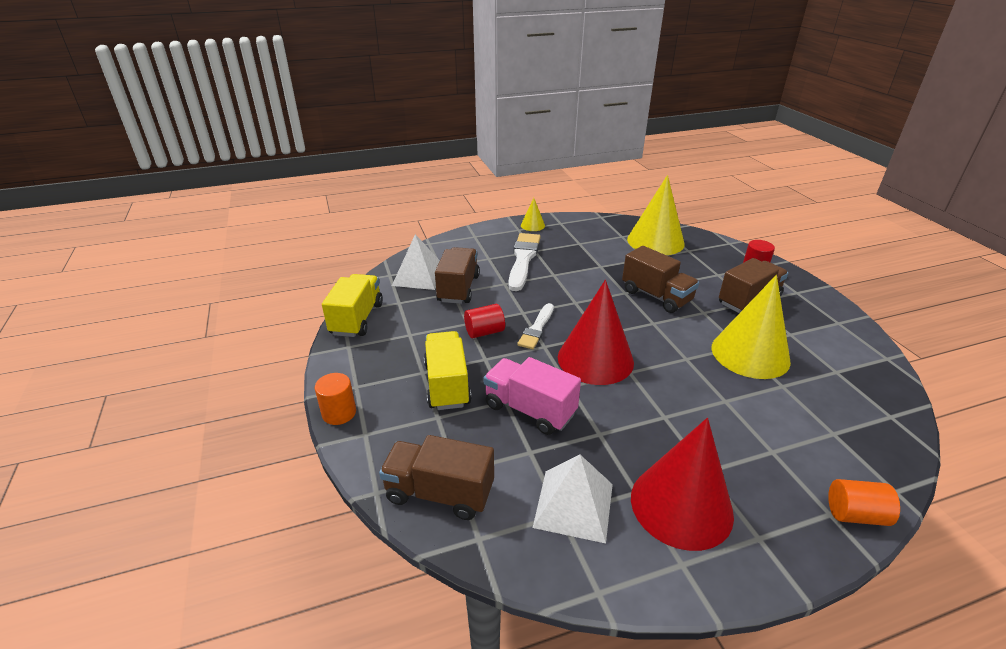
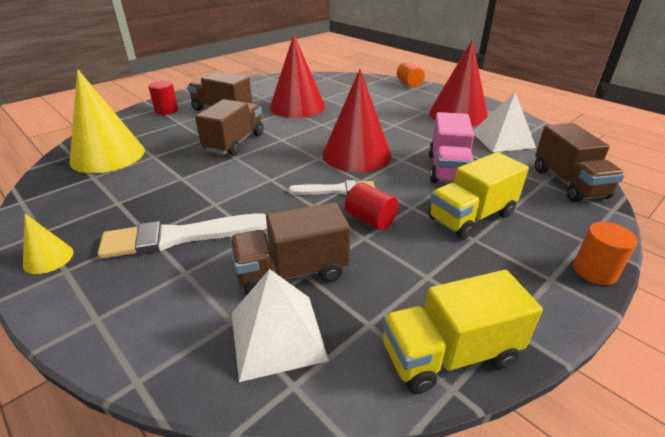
camera: 115 degrees left, 0 degrees up
yellow cone [711,275,791,379] -> red cone [270,34,325,118]

